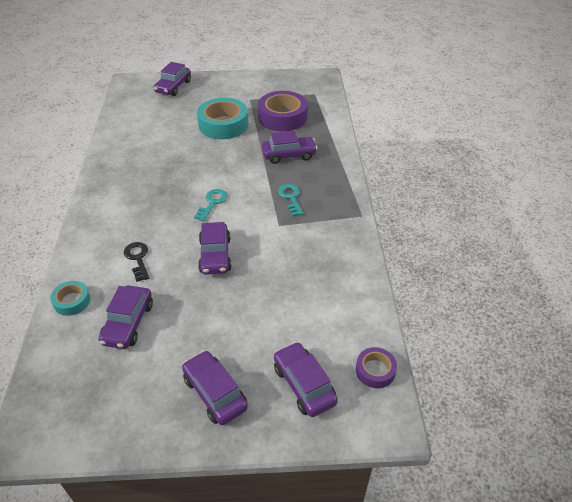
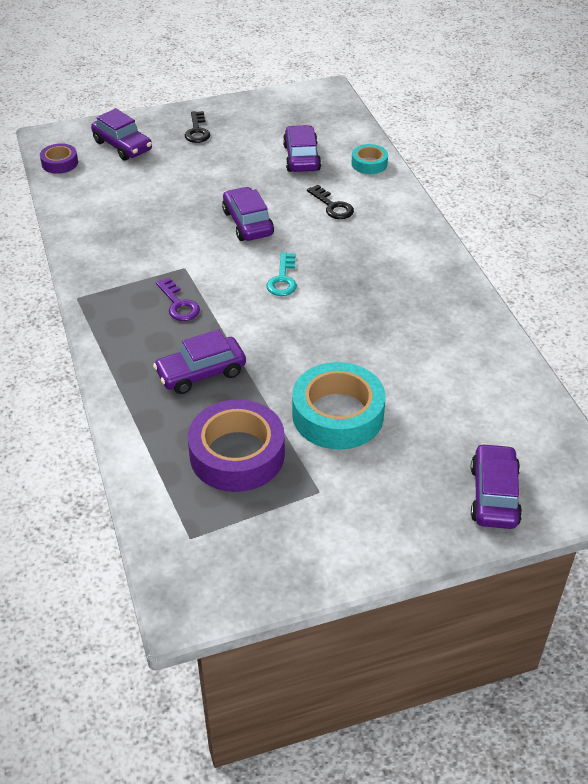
camera: 165 degrees right, 0 degrees up
purple car [182,350,248,425] -> black key [185,111,210,143]
turquoise key [278,184,304,216] -> purple key [156,277,200,321]

